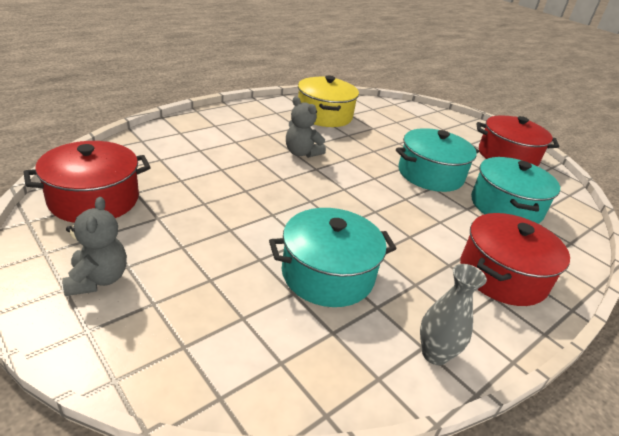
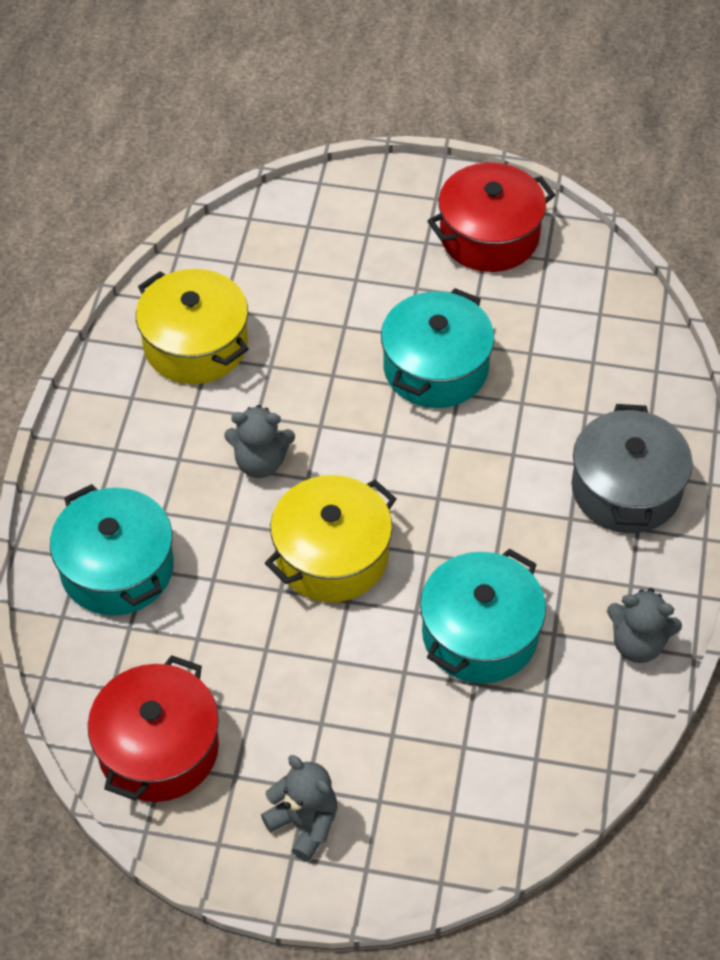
camera: 35 degrees left, 20 degrees up
grey vase [420,264,487,365] -> grey teddy bear [607,588,682,663]
red pot [460,213,570,306] -> grey pot [571,404,693,533]
turquoise pot [471,157,560,224] -> turquoise pot moved to [50,484,174,616]
none -> yellow pot [265,475,396,602]

